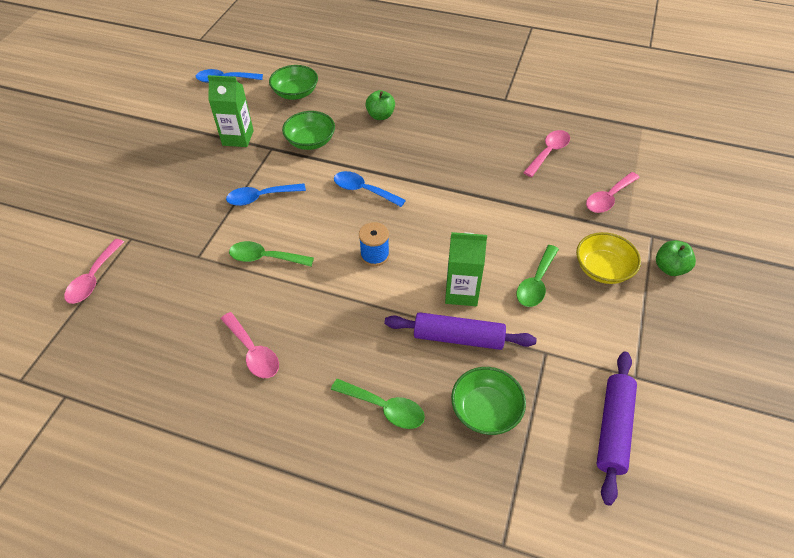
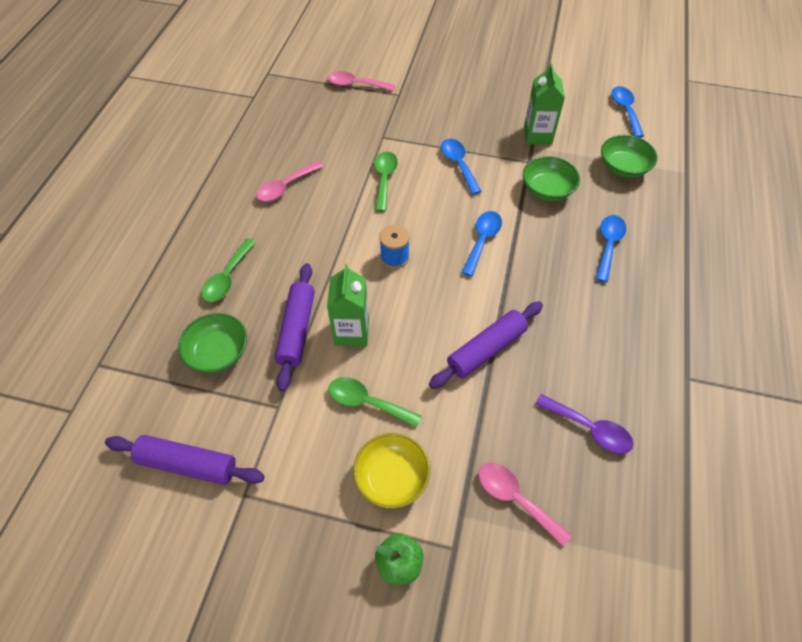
camera: 85 degrees right, 5 degrees up
green apple [365,90,395,120] -> blue spoon [596,215,626,282]
pink spoon [523,130,570,177] -> purple spoon [535,394,634,454]
none -> purple rolling pin [429,301,543,389]

